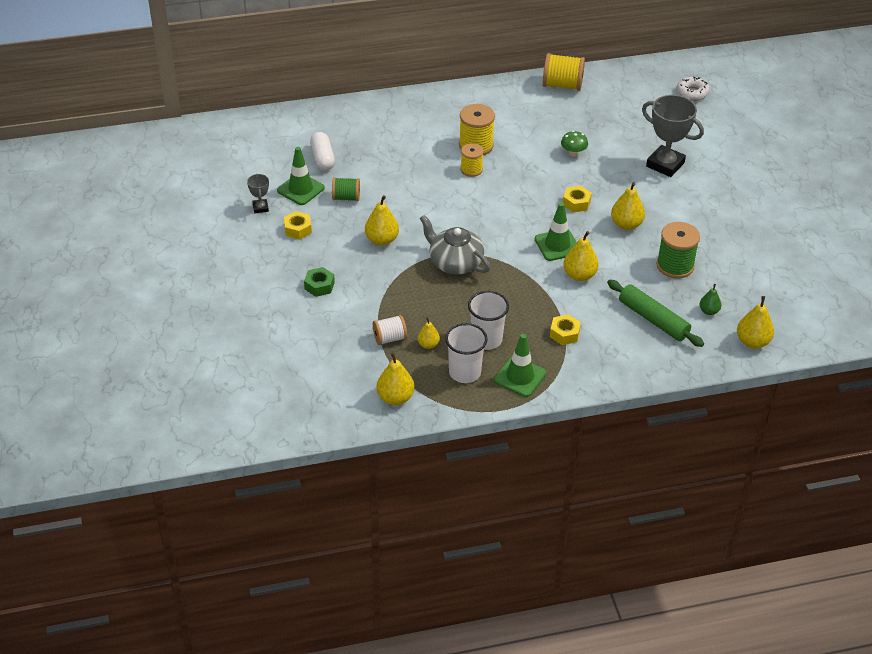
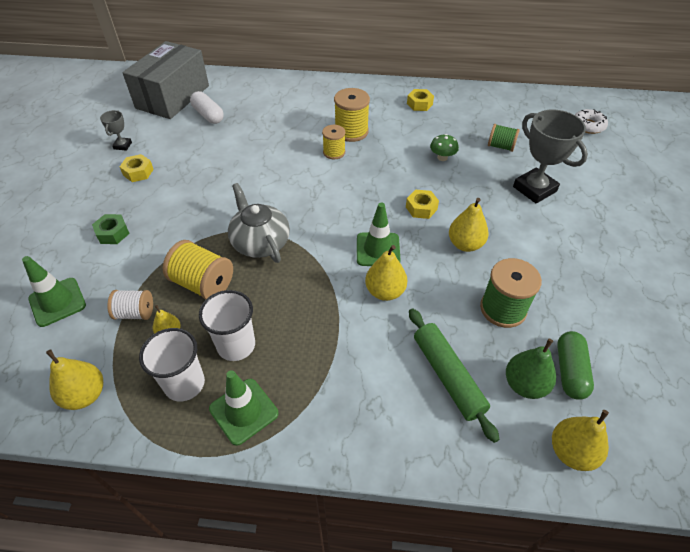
camera: 20 degrees right, 5 degrees up
green traffic cone [277,147,325,205] -> green traffic cone moved to [22,256,86,327]
white capsule [310,132,335,171] -> white capsule turned 45 degrees counterclockwise [190,91,224,124]
green spool [332,177,360,201] -> green spool moved to [488,124,520,152]
yellow pear [365,195,399,246] -> none
yellow spool [543,53,585,91] -> yellow spool moved to [163,240,233,300]
yellow nut [550,314,581,345] -> yellow nut moved to [407,89,434,111]
green pear [699,284,721,315] -> green pear [506,338,556,399], size x1.65
none -> grey box [122,41,209,119]
none -> green capsule [557,331,594,400]

